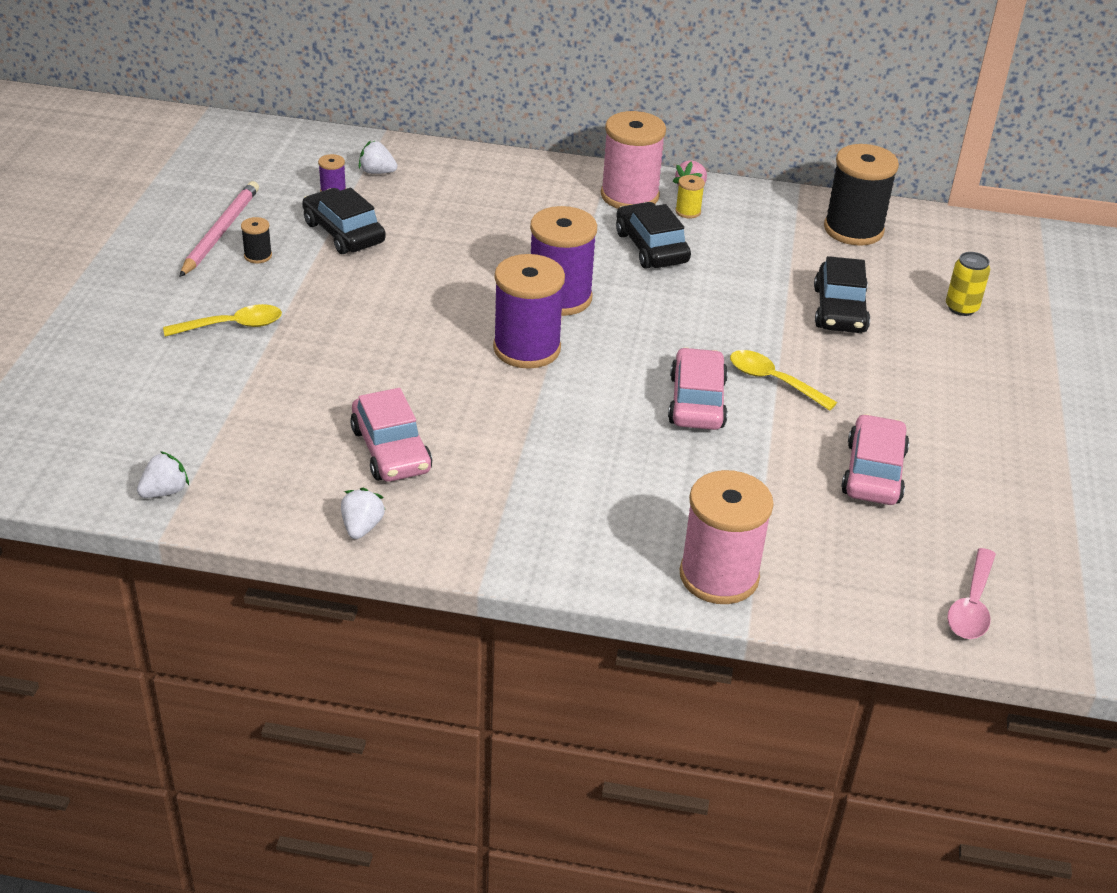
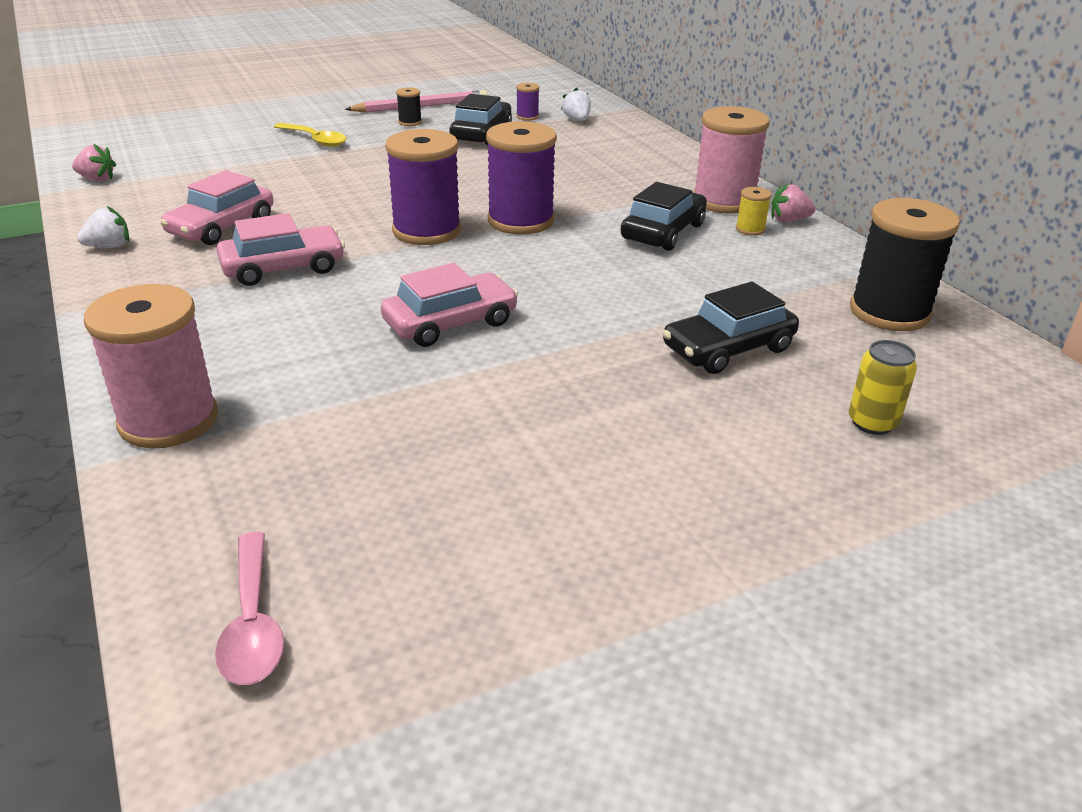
camera: 55 degrees right, 5 degrees down
white strawberry [137,451,189,498] -> pink strawberry [72,144,116,181]
yellow spoon [730,350,837,411] -> none
pink car [841,414,909,505] -> pink car moved to [217,213,345,286]
pink spoon [947,548,996,639] -> pink spoon turned 90 degrees counterclockwise [215,532,284,685]

